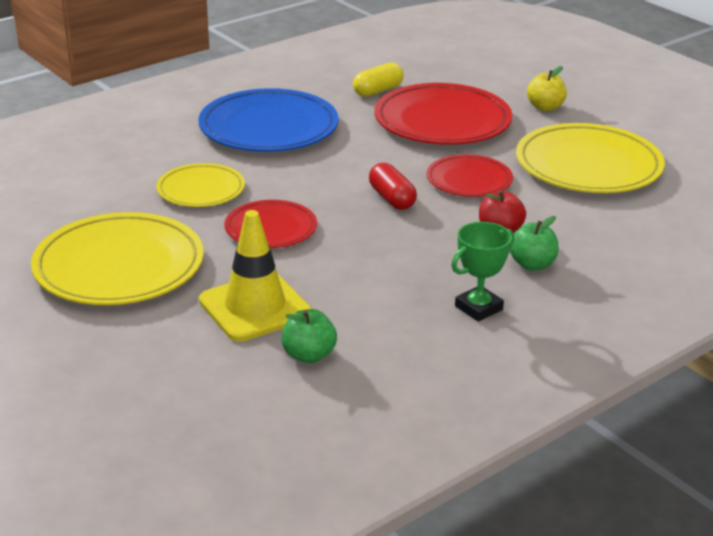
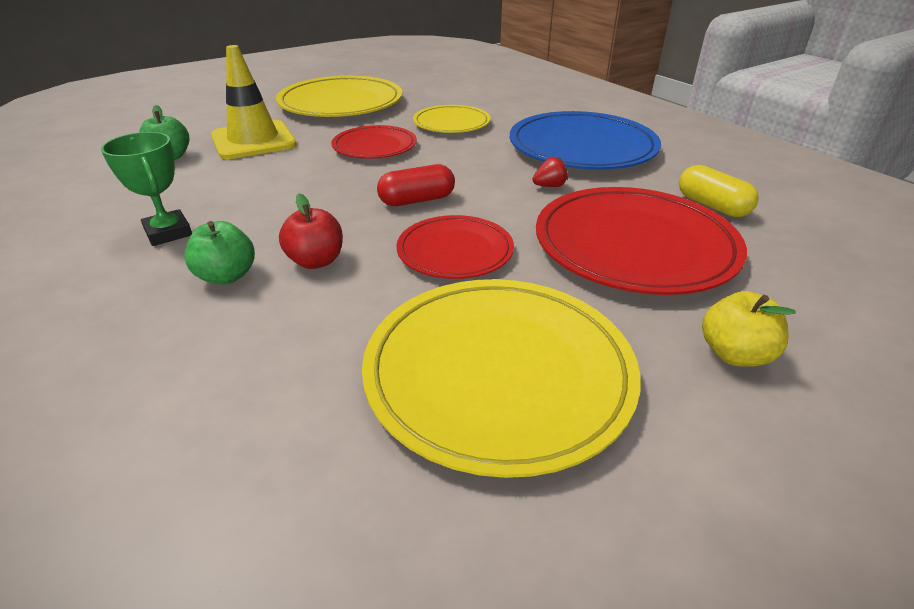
camera: 95 degrees right, 5 degrees up
none -> red strawberry [532,157,568,187]

